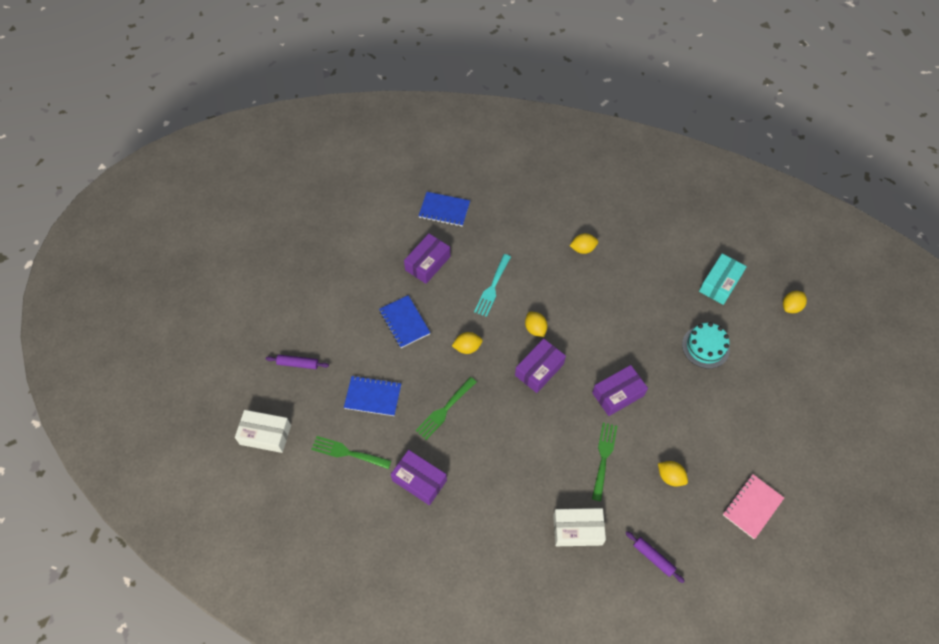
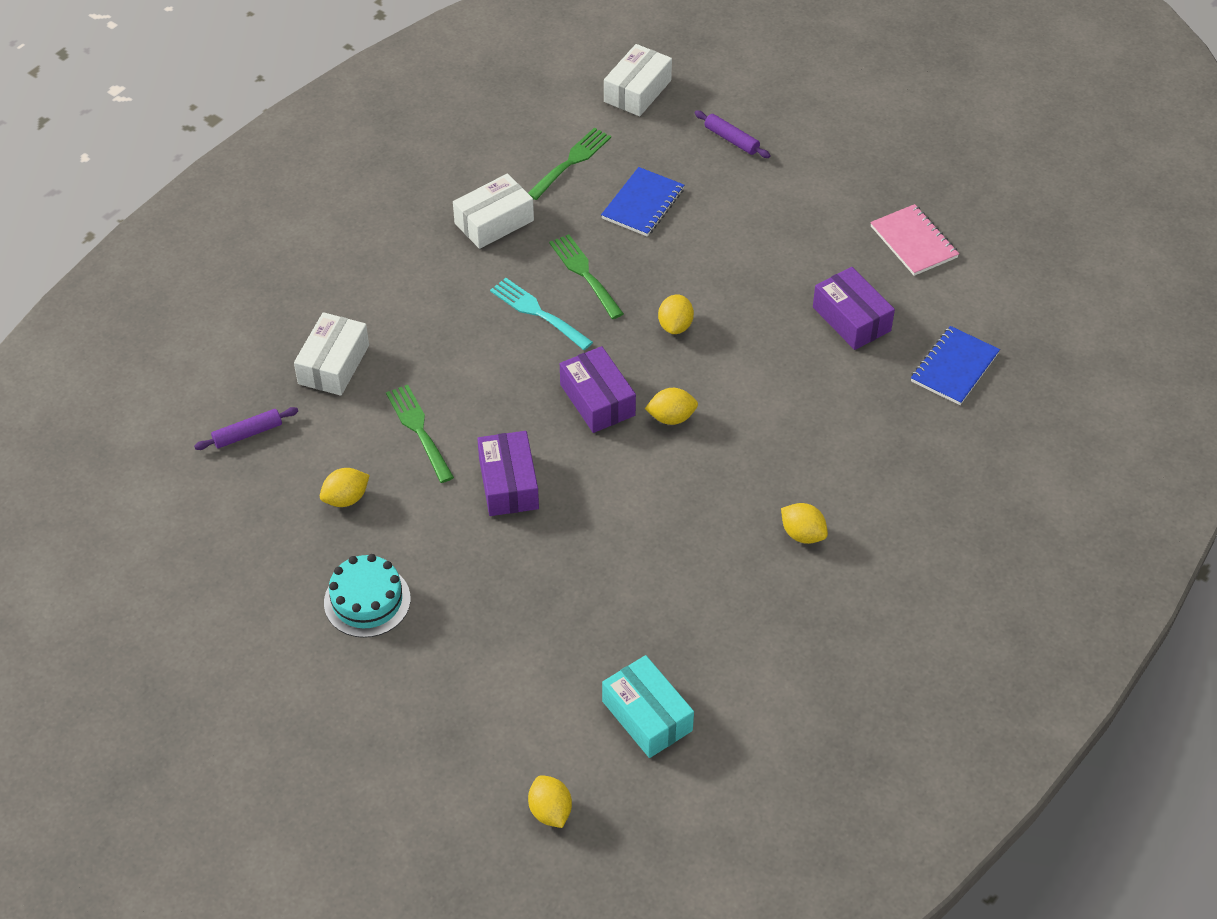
camera: 110 degrees right, 10 degrees down
purple rolling pin [266,355,329,369] -> purple rolling pin turned 75 degrees counterclockwise [695,111,771,158]
blue notebook [379,295,431,348] -> none
purple box [391,450,447,505] -> white box [453,174,534,249]
turquoise fork [474,254,511,317] -> turquoise fork moved to [490,278,593,350]
yellow lemon [570,233,598,254] -> yellow lemon turned 60 degrees counterclockwise [781,503,828,544]
green fork [592,423,617,501] -> green fork turned 150 degrees counterclockwise [386,385,454,483]
turquoise cake [682,322,730,369] -> turquoise cake moved to [324,554,411,638]
pink notebook [723,474,784,539] -> pink notebook moved to [870,204,959,276]

